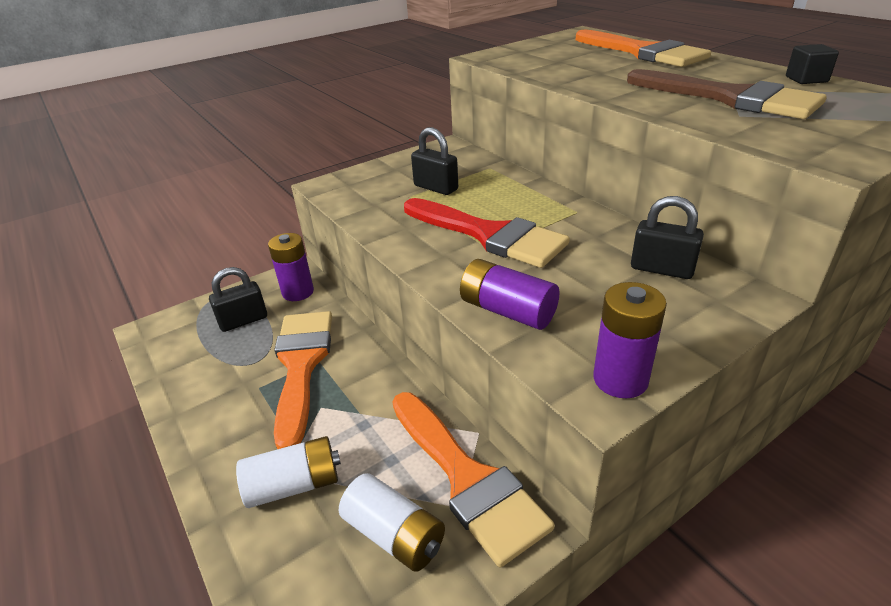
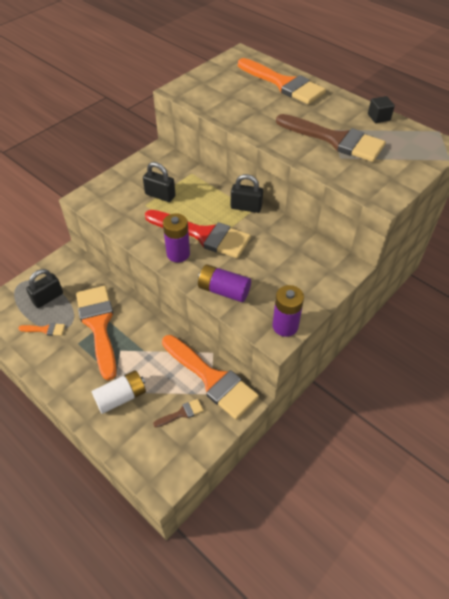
camera: 15 degrees left, 15 degrees up
purple battery [268,233,314,301] -> purple battery moved to [163,213,190,262]
white battery [339,473,445,572] -> brown brush [153,399,204,427]
black padlock [631,196,704,279] -> black padlock moved to [231,174,263,213]
none -> orange brush [18,323,65,336]

